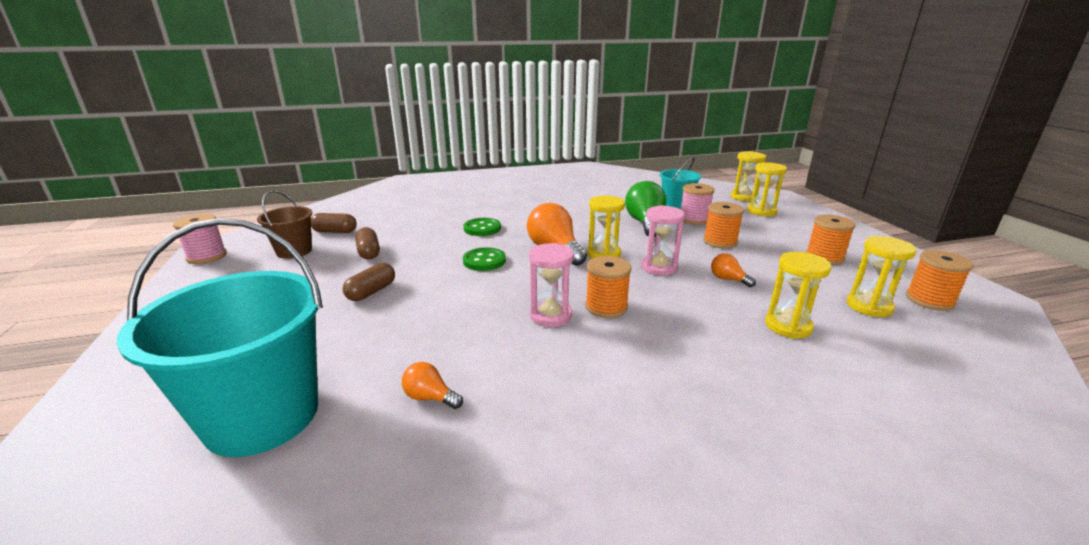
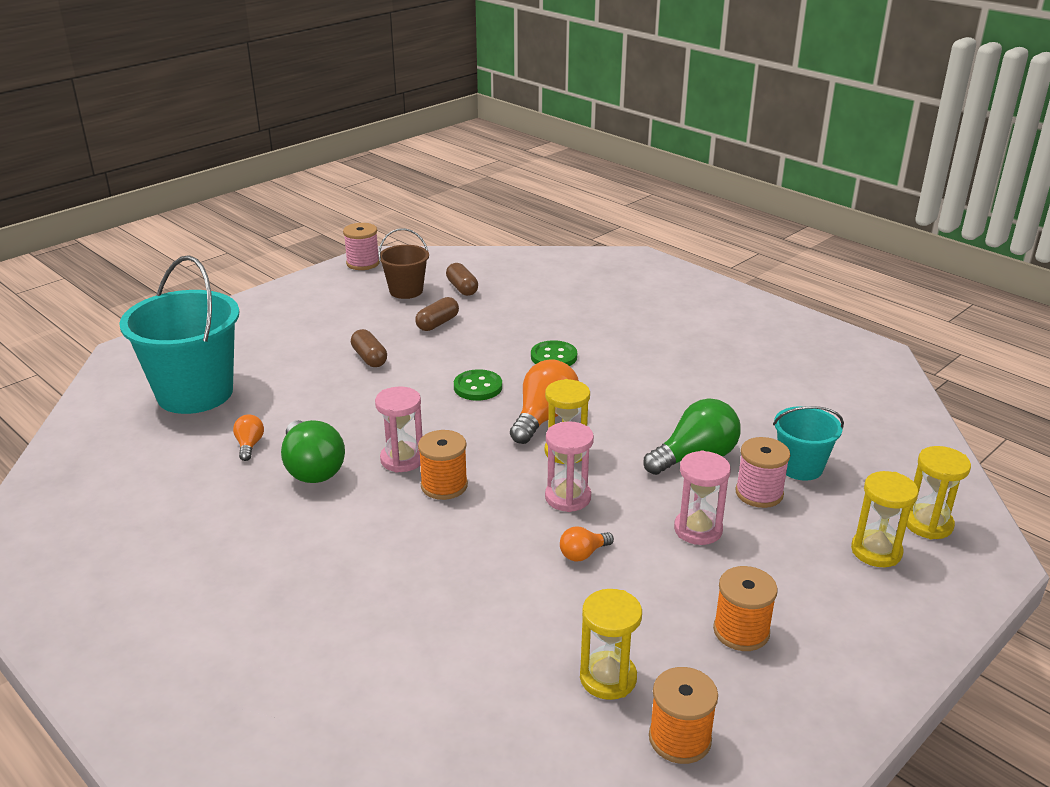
camera: 60 degrees right, 5 degrees up
brown capsule [343,263,395,301] -> brown capsule turned 60 degrees clockwise [351,329,387,367]
orange spool [703,202,744,249] -> pink hourglass [674,450,731,545]
orange light bulb [711,253,756,287] -> orange light bulb turned 135 degrees counterclockwise [560,526,614,562]
yellow hourglass [765,251,832,339] -> none
none -> green light bulb [281,420,345,483]

